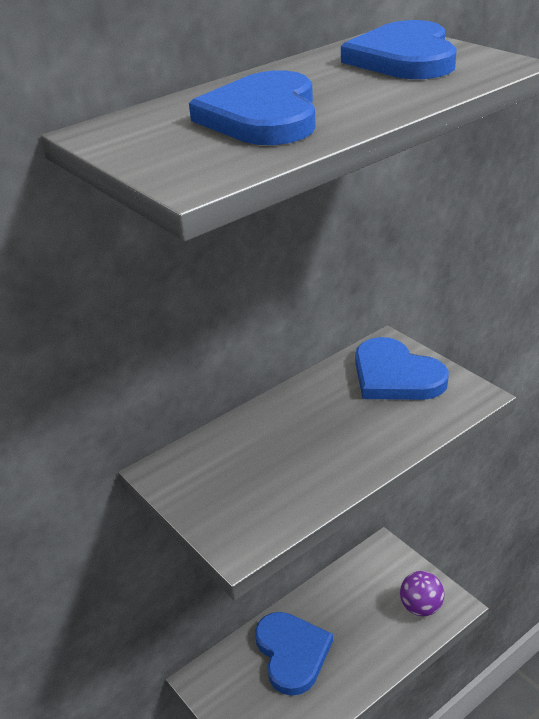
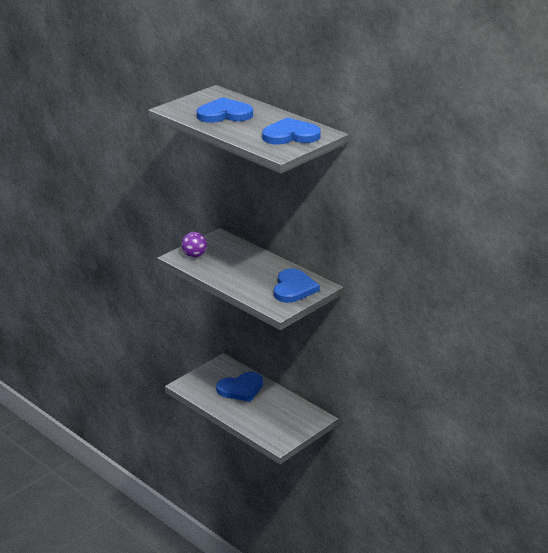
camera: 80 degrees right, 5 degrees down
blue heart [355,337,449,400] -> blue heart turned 150 degrees clockwise [274,269,320,303]
purple ball [400,571,444,616] -> purple ball moved to [181,232,207,258]

